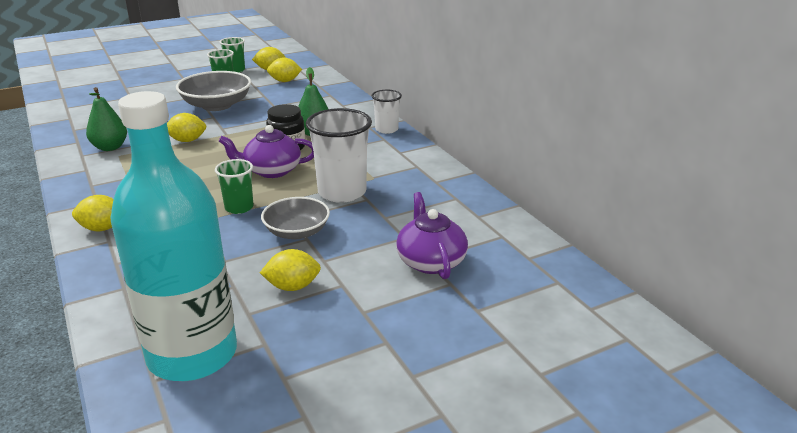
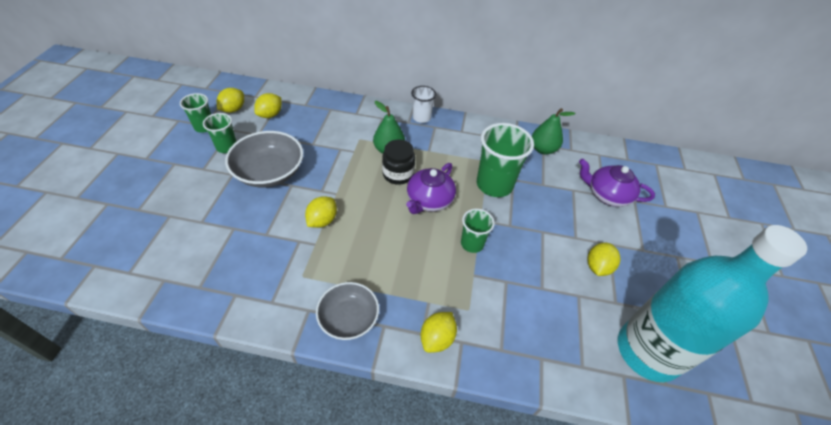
camera: 55 degrees left, 20 degrees up
green pear [86,87,127,151] -> green pear moved to [532,108,576,154]
grey bowl [261,197,330,239] -> grey bowl moved to [316,282,379,340]
white cup [306,108,372,203] -> green cup [477,123,534,197]

